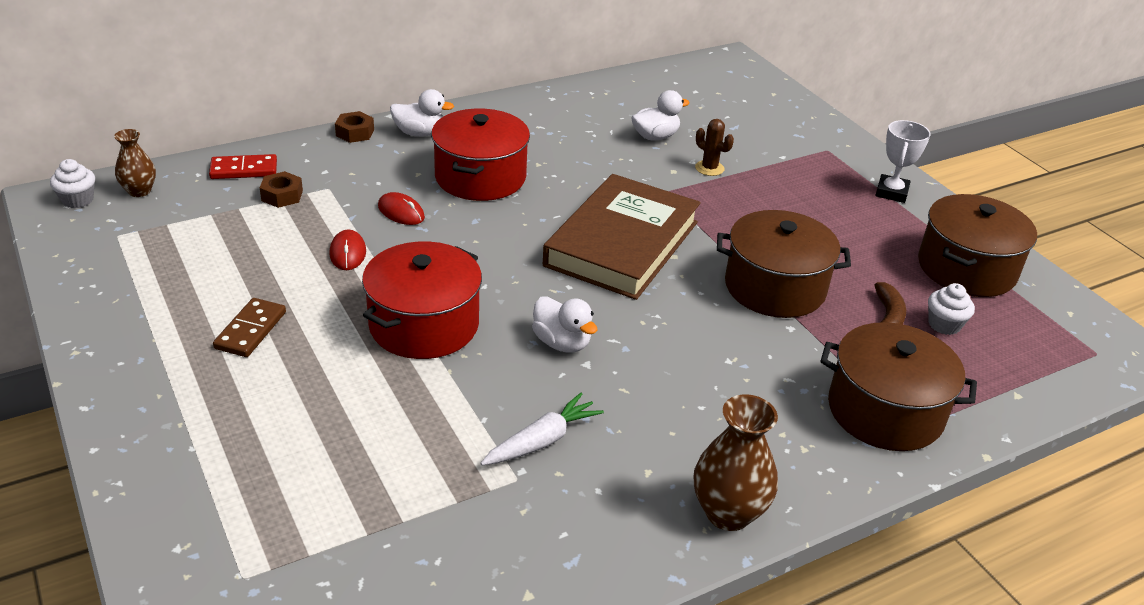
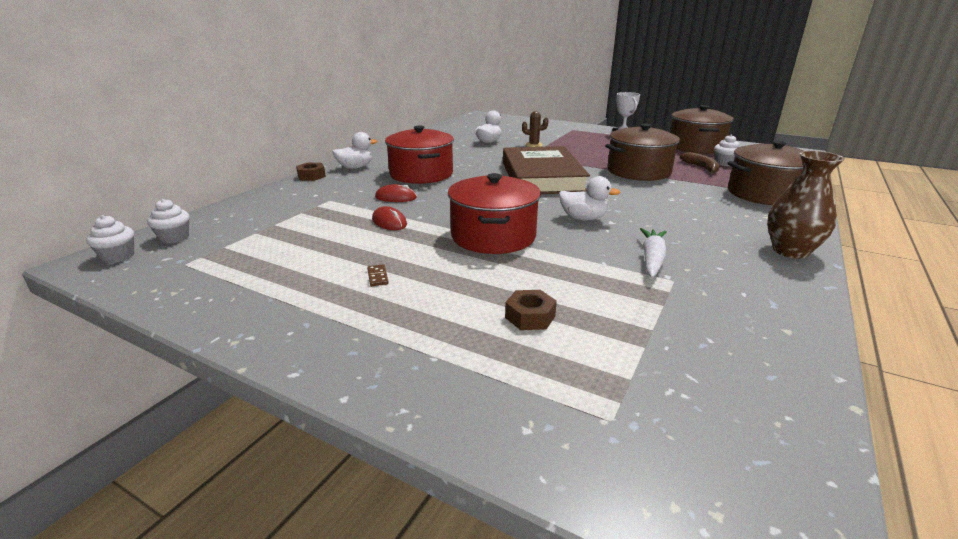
camera: 30 degrees left, 10 degrees down
brown vase [114,129,156,197] -> white cupcake [147,199,190,244]
red domino [209,154,277,179] -> none
brown domino [213,298,286,357] -> brown domino [367,264,389,286], size x0.52
brown nut [260,171,303,208] -> brown nut moved to [505,290,557,330]

